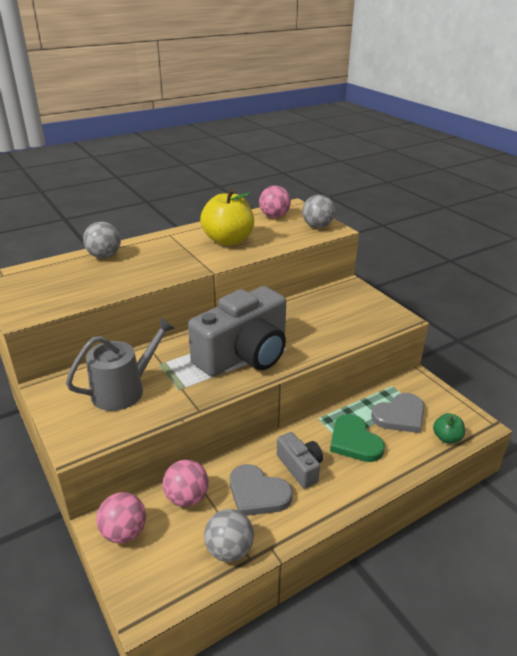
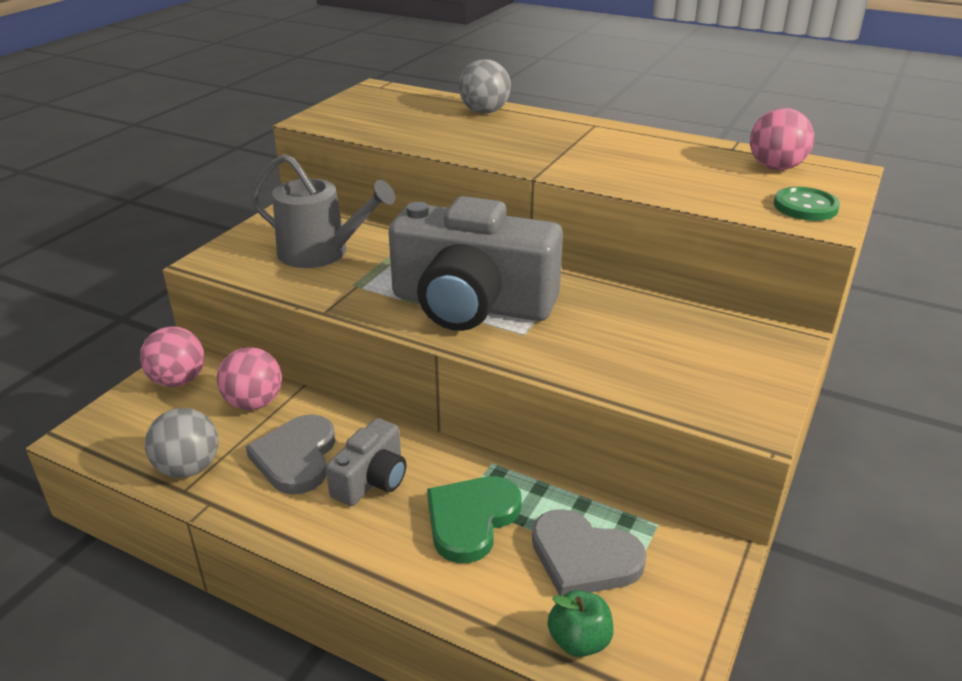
camera: 60 degrees right, 0 degrees up
yellow apple [200,189,254,246] -> none
grey ball [302,195,335,228] -> green button [774,187,840,221]

